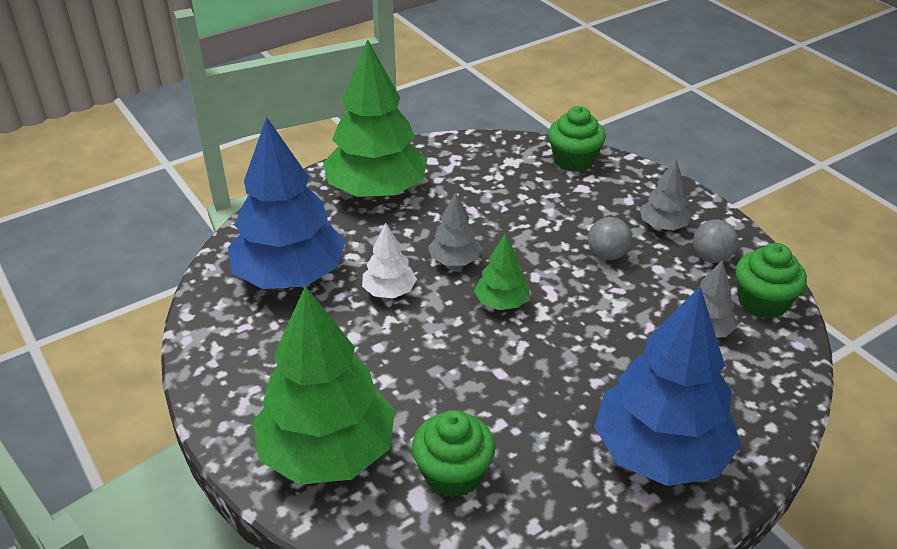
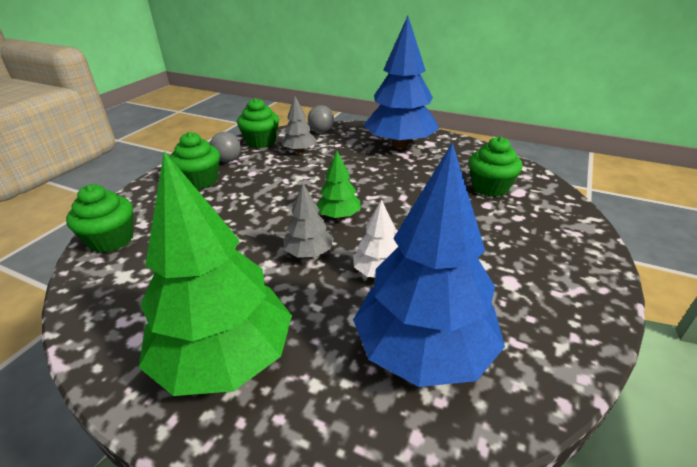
camera: 120 degrees left, 5 degrees down
green tree [252,286,395,485] -> none
grey ball [588,217,632,260] -> grey ball moved to [308,105,334,133]
grey tree [640,159,691,230] -> green cupcake [170,132,220,189]

